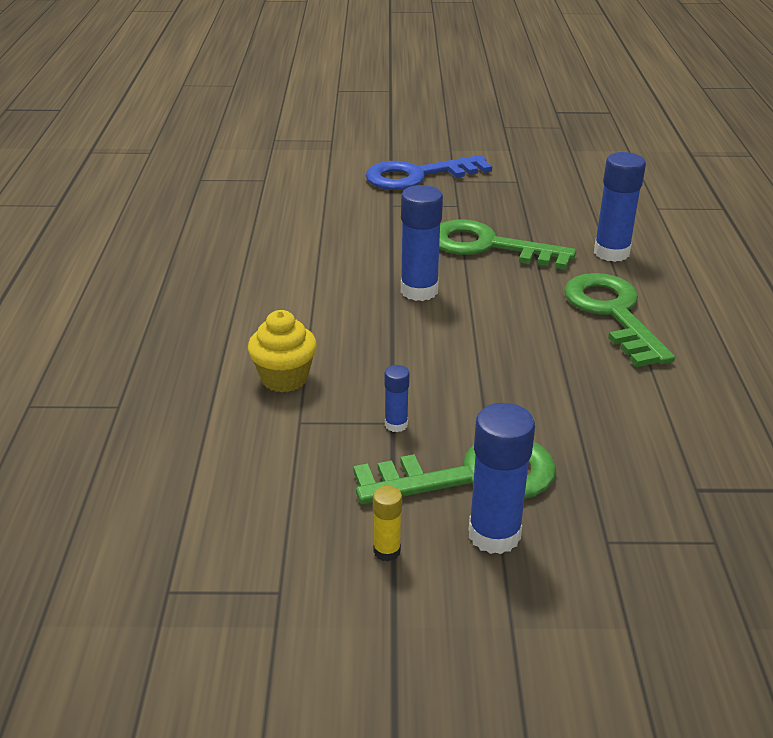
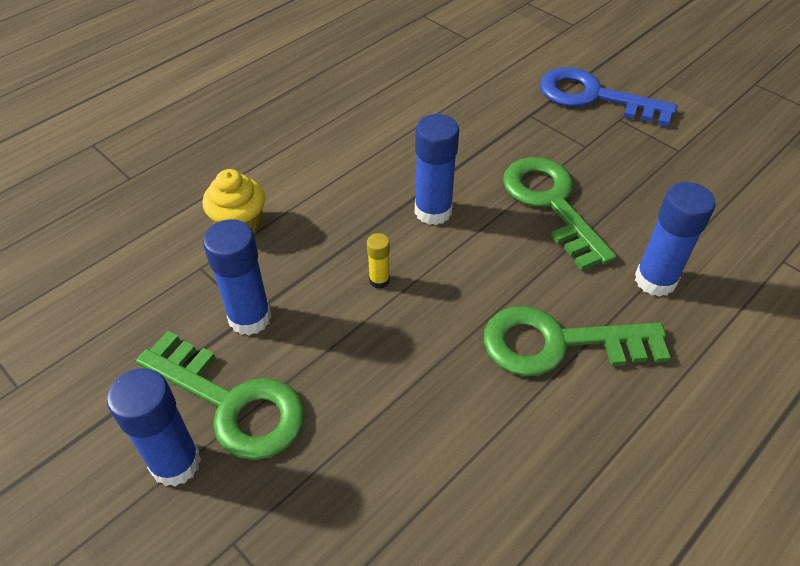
camera: 45 degrees right, 15 degrees up
yellow glue stick [373,486,402,562] -> yellow glue stick moved to [367,233,390,289]
blue glue stick [384,365,410,432] -> blue glue stick [203,219,272,335], size x1.96
green key [564,273,675,367] -> green key turned 120 degrees counterclockwise [484,306,671,376]

